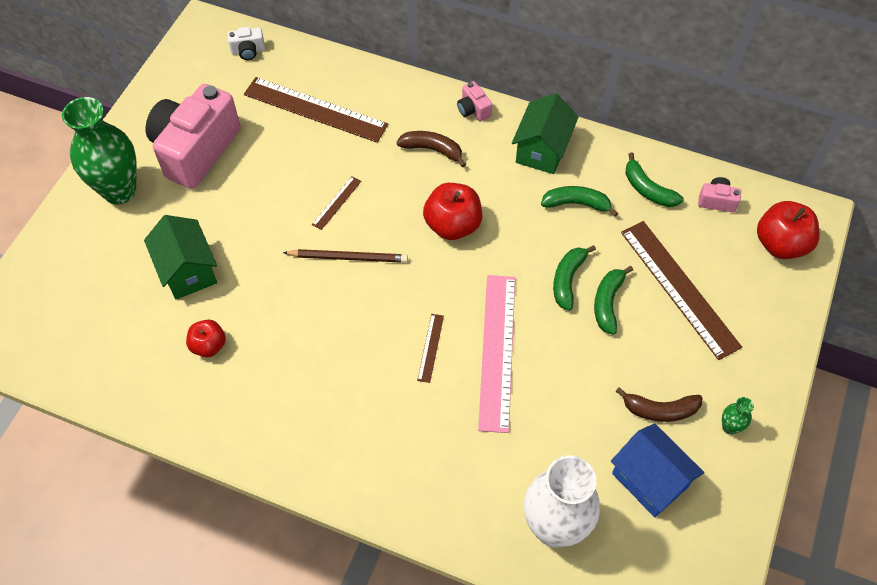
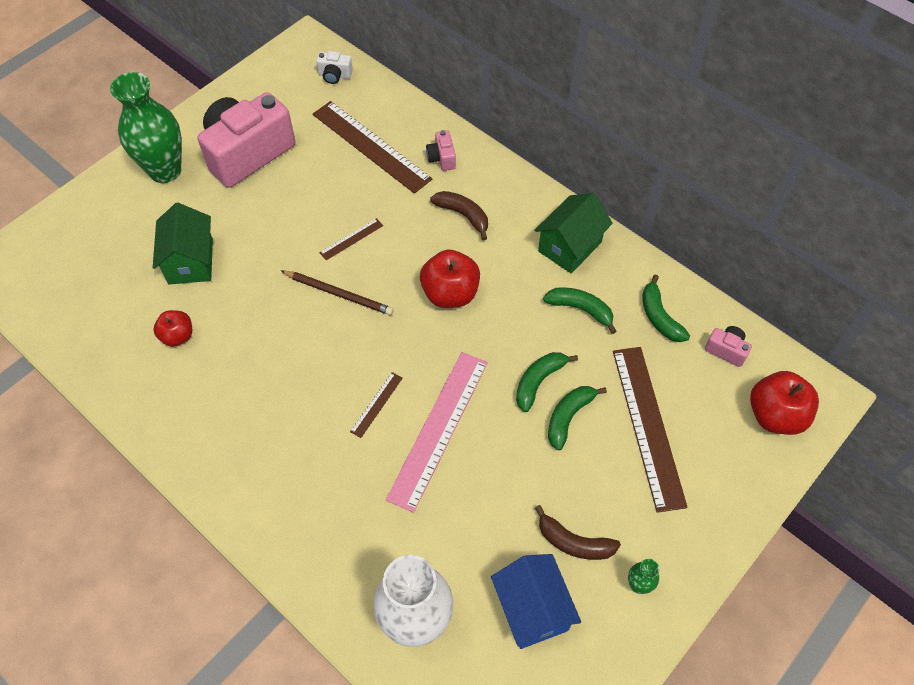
camera: 20 degrees right, 0 degrees up
pink camera [457,81,492,121] -> pink camera moved to [426,130,456,171]

